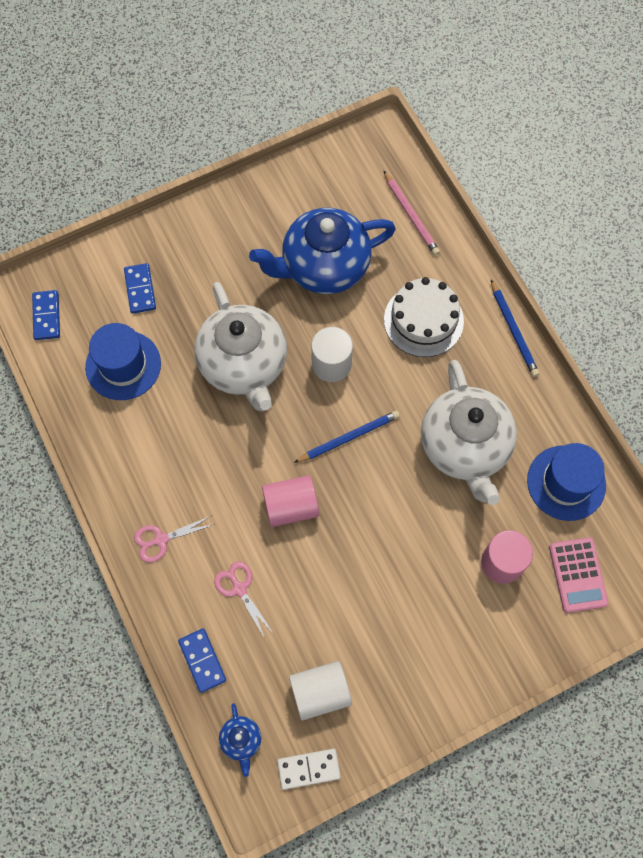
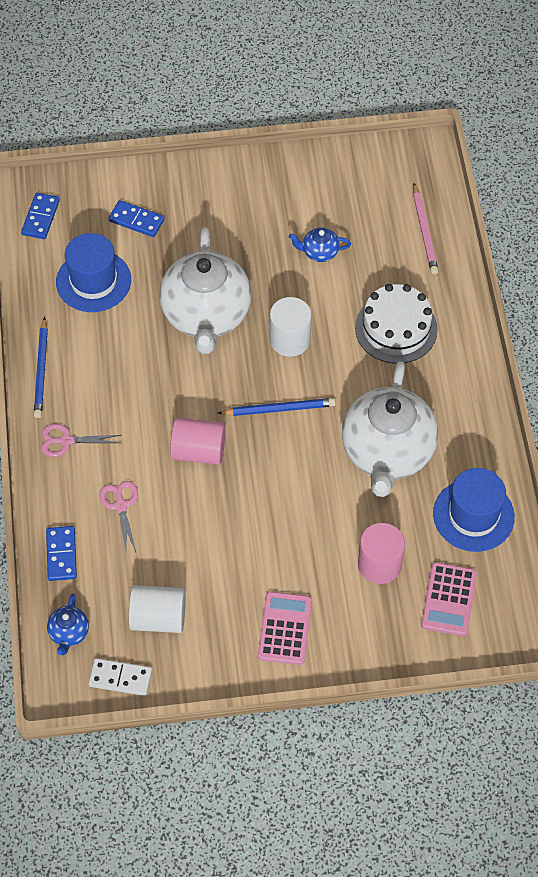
camera: 20 degrees right, 10 degrees down
blue domino [124,263,156,314] -> blue domino turned 75 degrees counterclockwise [109,200,165,237]
blue teapot [249,208,396,294] -> blue teapot [289,227,351,262], size x0.41
blue pencil [491,280,539,377] -> blue pencil moved to [34,317,48,418]
none -> pink calculator [258,591,312,665]

